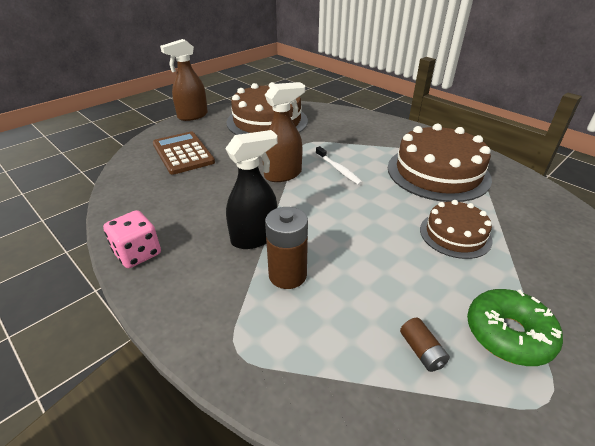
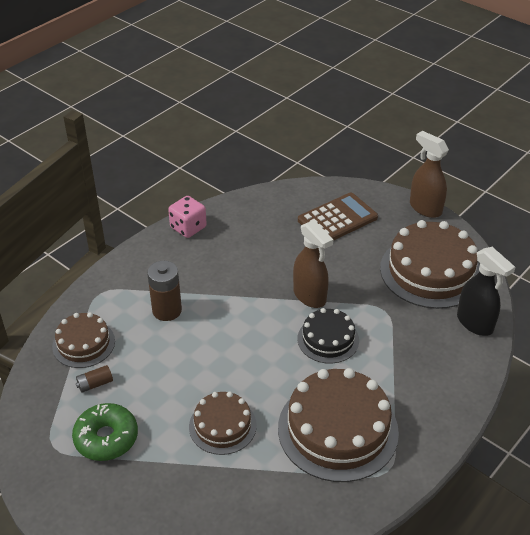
camera: 85 degrees right, 5 degrees up
black spray bottle [225,130,278,249] -> black spray bottle moved to [457,247,515,336]
white toothbrush [316,146,363,185] -> black cake [298,308,359,364]
none -> brown cake [52,312,115,368]

